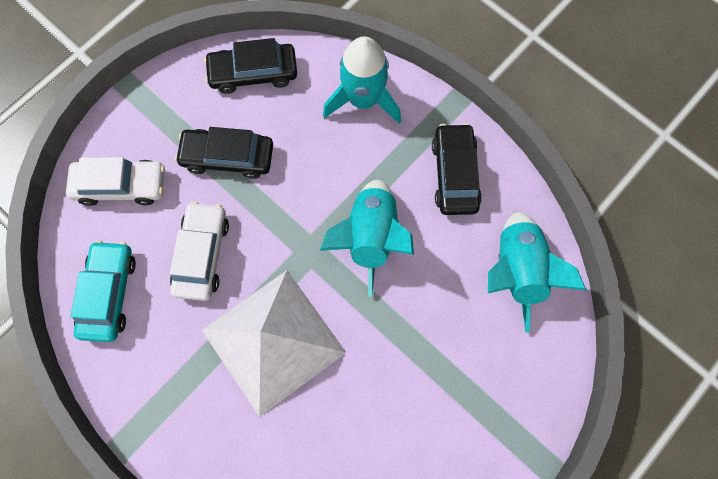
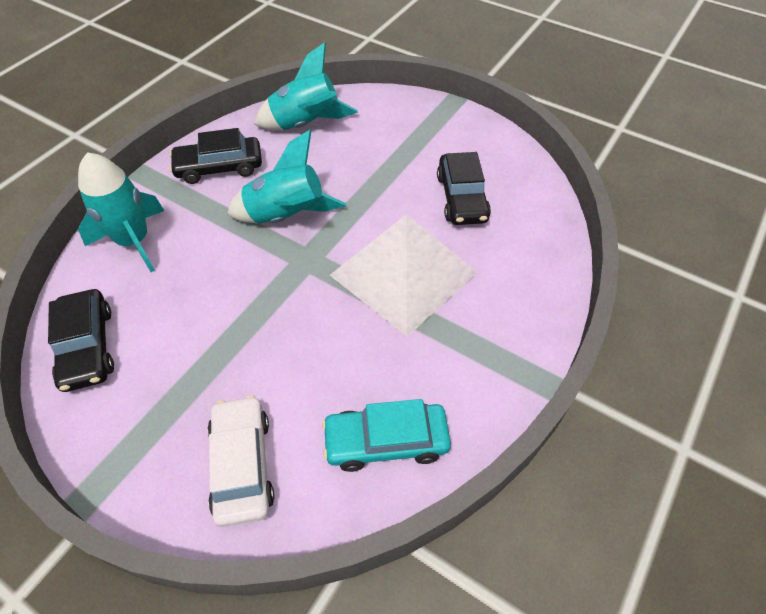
camera: 100 degrees left, 20 degrees down
white car [170,202,229,301] -> none
black car [175,127,273,179] -> black car moved to [437,152,491,225]

